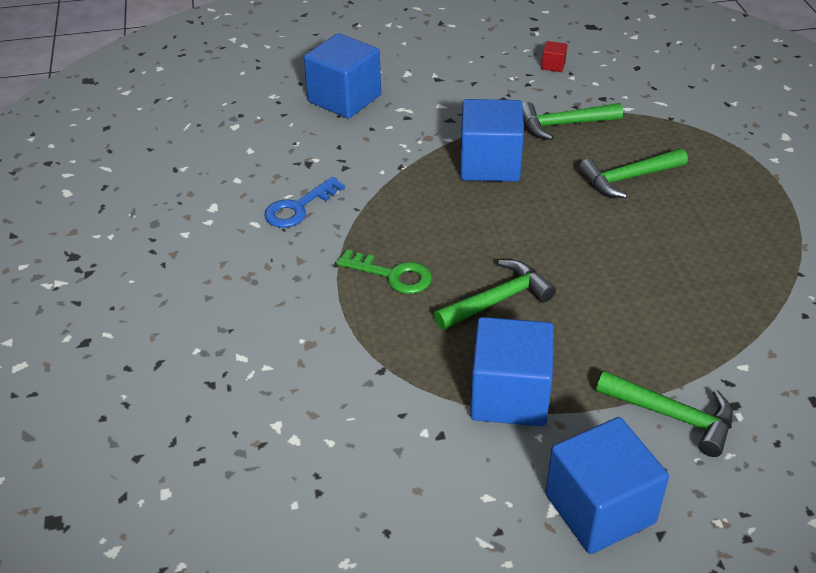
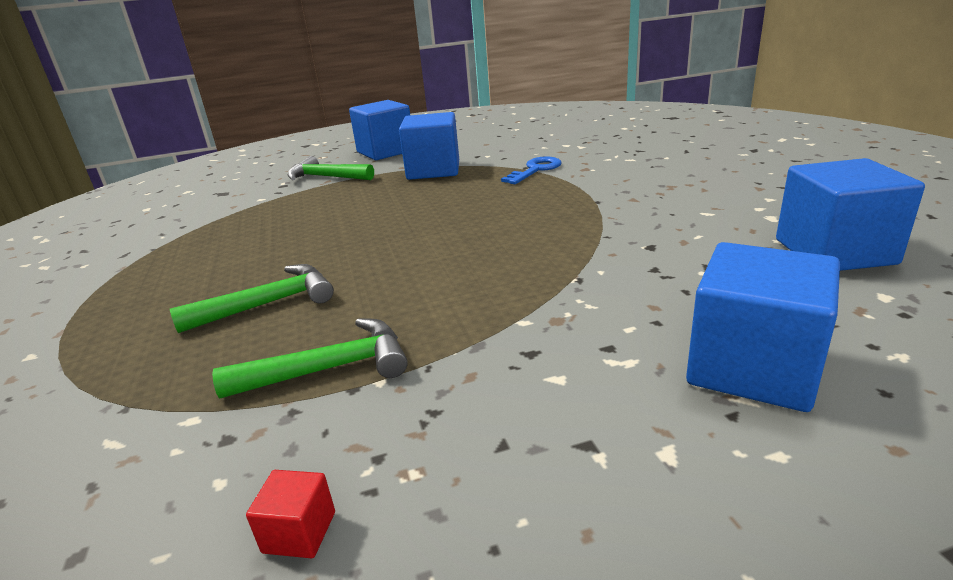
camera: 175 degrees right, 15 degrees down
blue key [264,177,345,228] -> blue key moved to [501,156,562,184]
green key [337,249,432,294] -> none
green hammer [434,260,556,330] -> none
blue cube [460,99,524,182] -> blue cube moved to [776,158,925,271]

